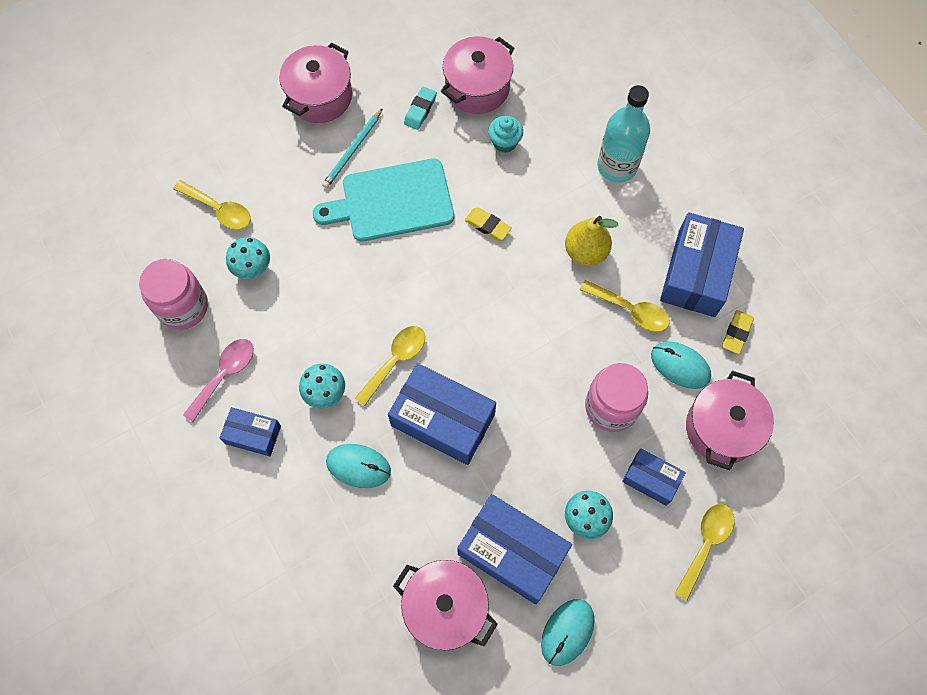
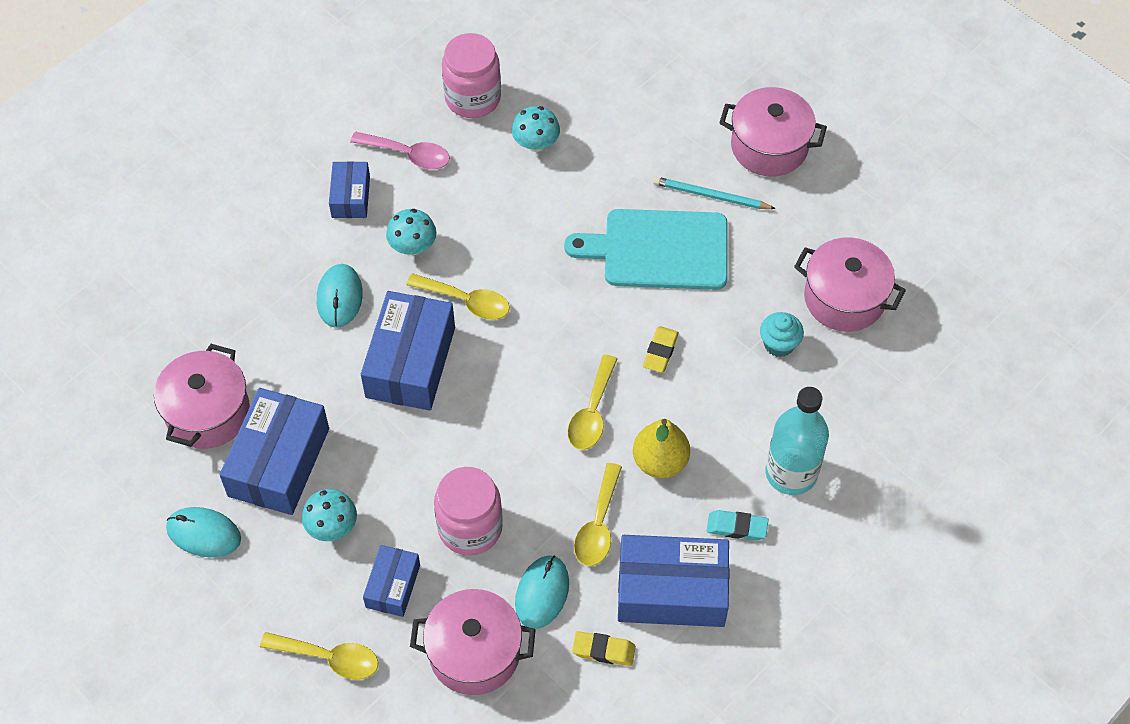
camera: 75 degrees right, 10 degrees down
yellow spoon [173,180,251,230] -> yellow spoon moved to [568,354,617,450]
turquoise cutting board [313,158,454,242] -> turquoise cutting board turned 60 degrees counterclockwise [564,209,728,290]
turquoise eraser [404,87,437,130] -> turquoise eraser moved to [707,510,769,541]

